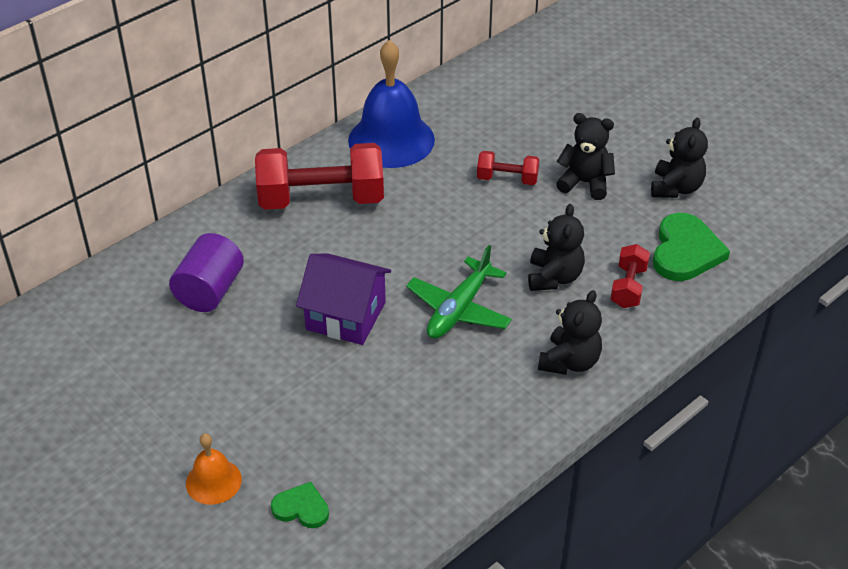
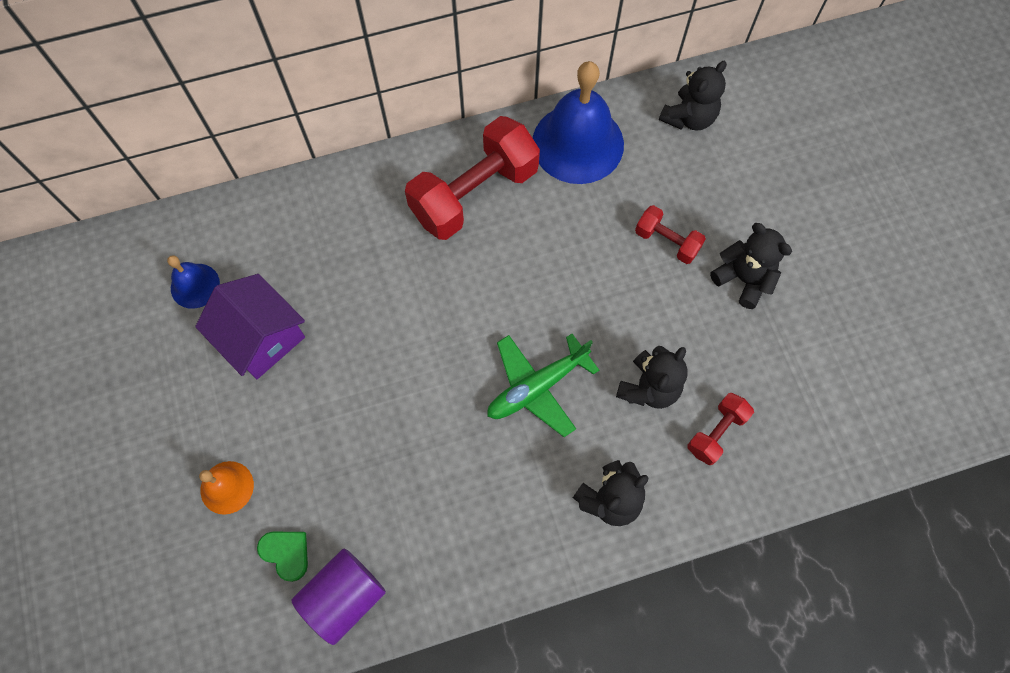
camera: 25 degrees right, 25 degrees up
purple cylinder [169,233,244,312] -> purple cylinder moved to [291,548,386,645]
red dumbbell [255,143,384,210] -> red dumbbell turned 60 degrees counterclockwise [405,116,540,240]
purple house [296,253,391,345] -> purple house moved to [195,274,305,379]
black teddy bear [651,118,708,198] -> black teddy bear moved to [659,61,727,131]
green heart [653,213,730,281] -> none
none -> blue bell [167,255,220,309]

